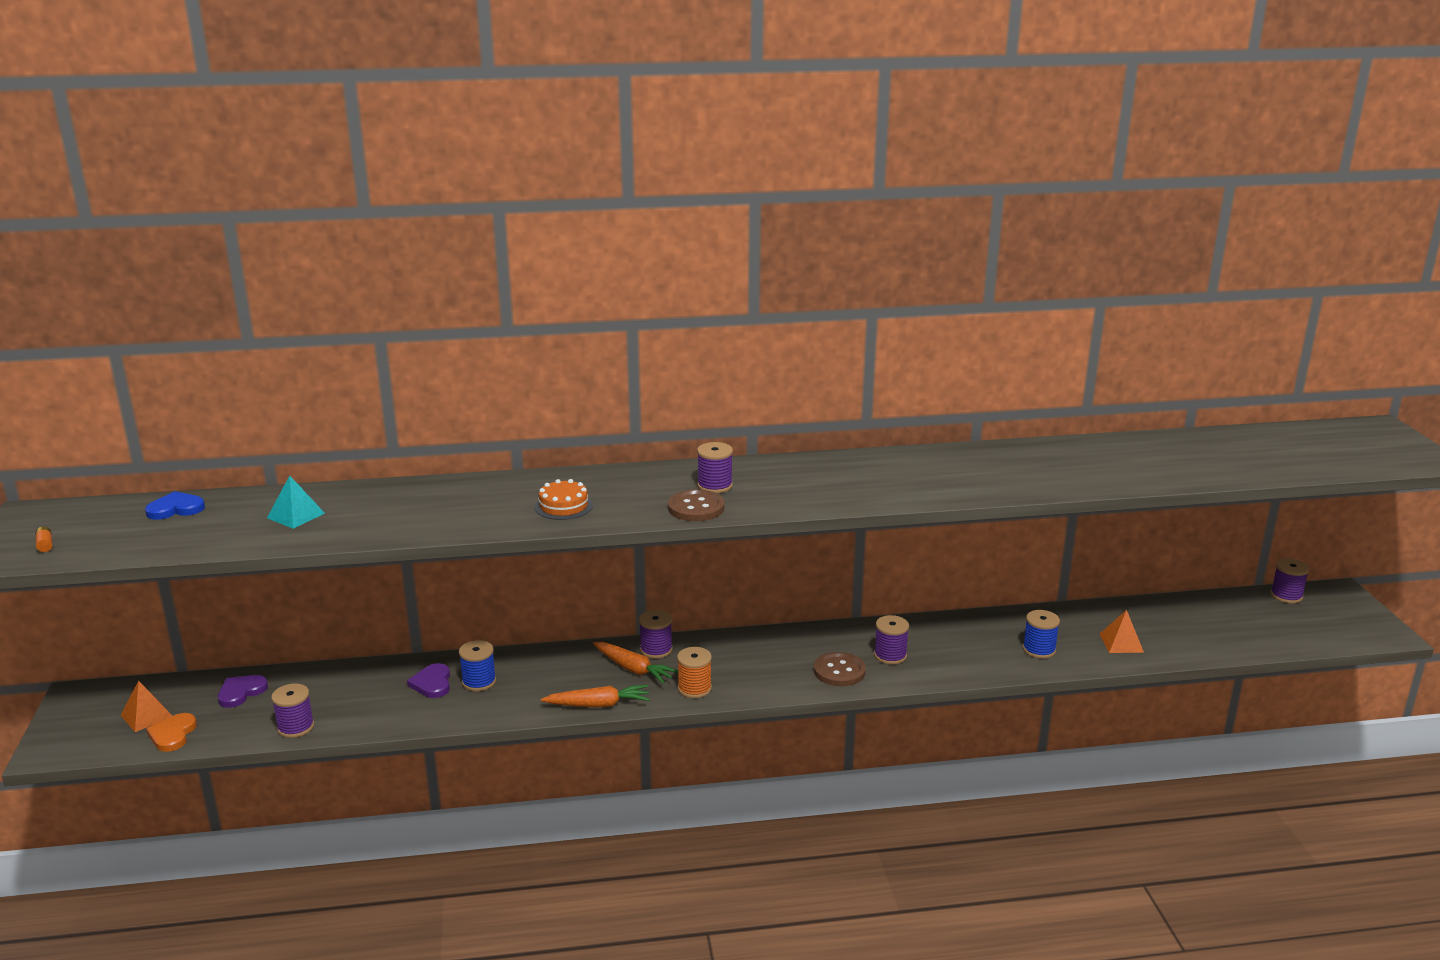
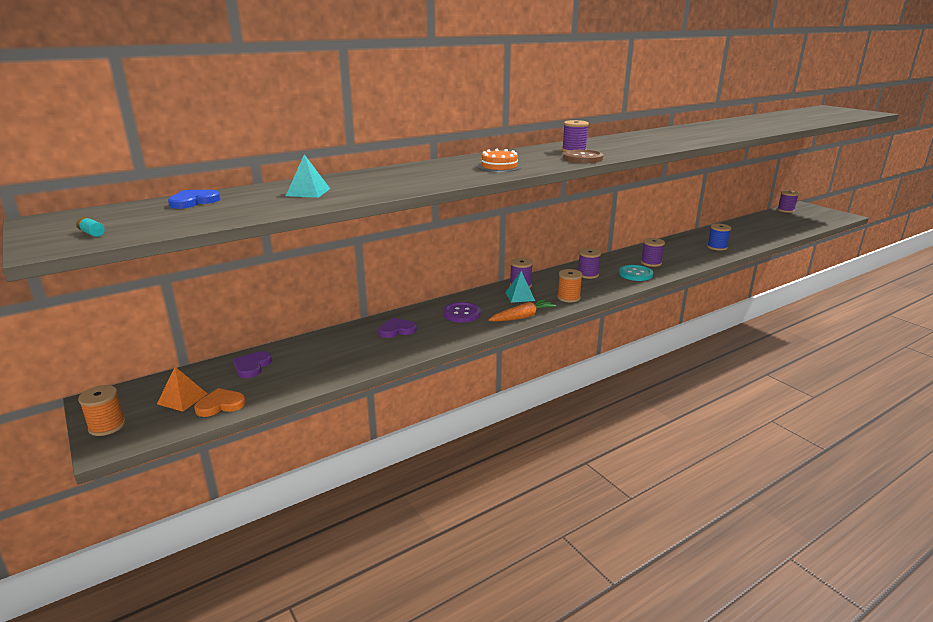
camera: 25 degrees left, 0 degrees up
orange battery [35,526,52,552] -> turquoise battery [76,217,105,237]
orange heart [146,713,197,752] -> orange heart turned 90 degrees clockwise [194,388,246,417]
purple spool [271,683,314,738] -> purple spool moved to [578,248,601,279]
purple heart [407,663,450,698] -> purple heart turned 105 degrees clockwise [378,318,417,338]
blue spool [459,640,496,691] -> none
orange carrot [593,642,678,684] -> turquoise pyramid [505,271,535,303]
brown button [814,652,866,686] -> turquoise button [619,265,653,281]
orange pyramid [1099,610,1144,653] -> none
none -> orange spool [78,385,126,436]
none -> purple button [443,302,481,323]

